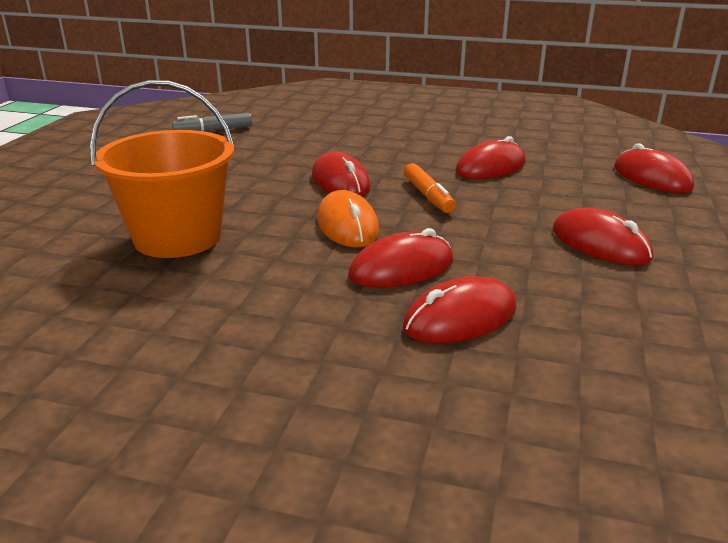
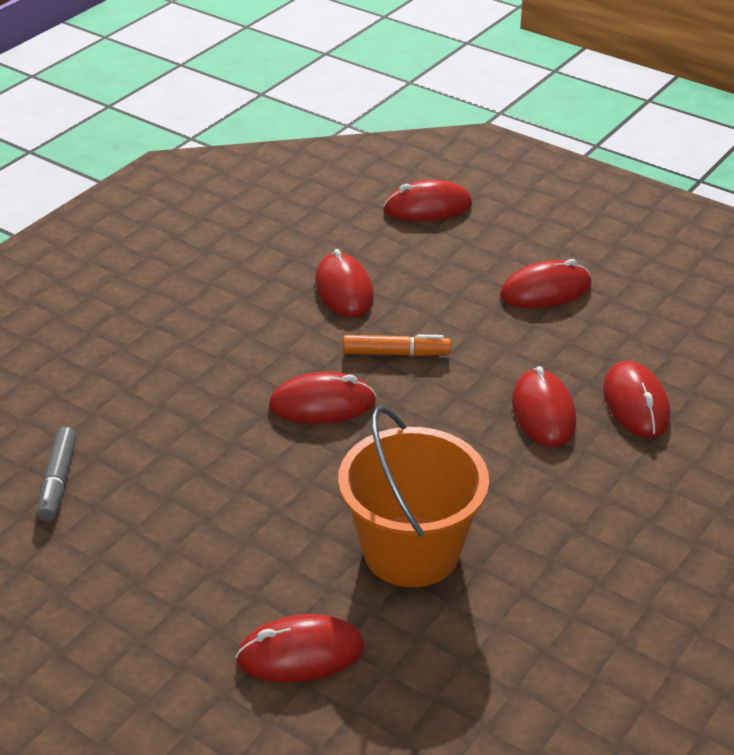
camera: 70 degrees left, 10 degrees up
orange mouse [317,190,379,248] -> none
none -> red mouse [235,614,365,683]

